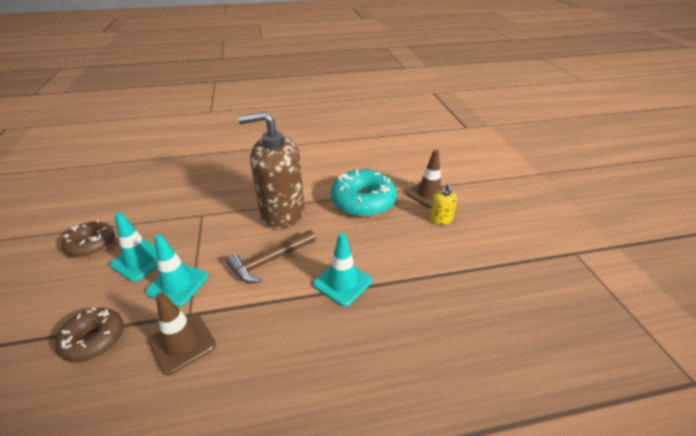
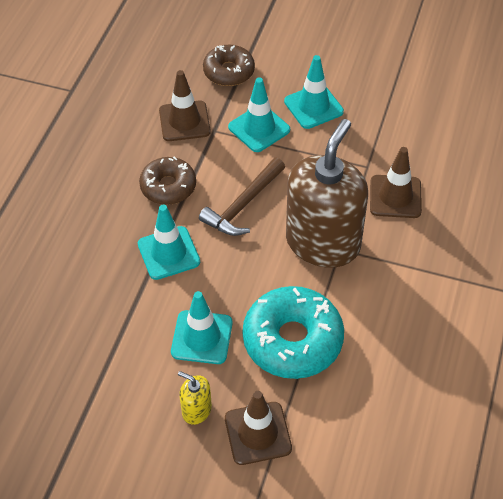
camera: 120 degrees right, 15 degrees up
brown donut [61,220,115,258] -> brown donut moved to [139,157,196,205]
brown hammer [227,230,316,283] -> brown hammer turned 135 degrees counterclockwise [199,158,285,236]
none -> turquoise traffic cone [171,291,233,364]
none -> brown traffic cone [370,147,422,218]

